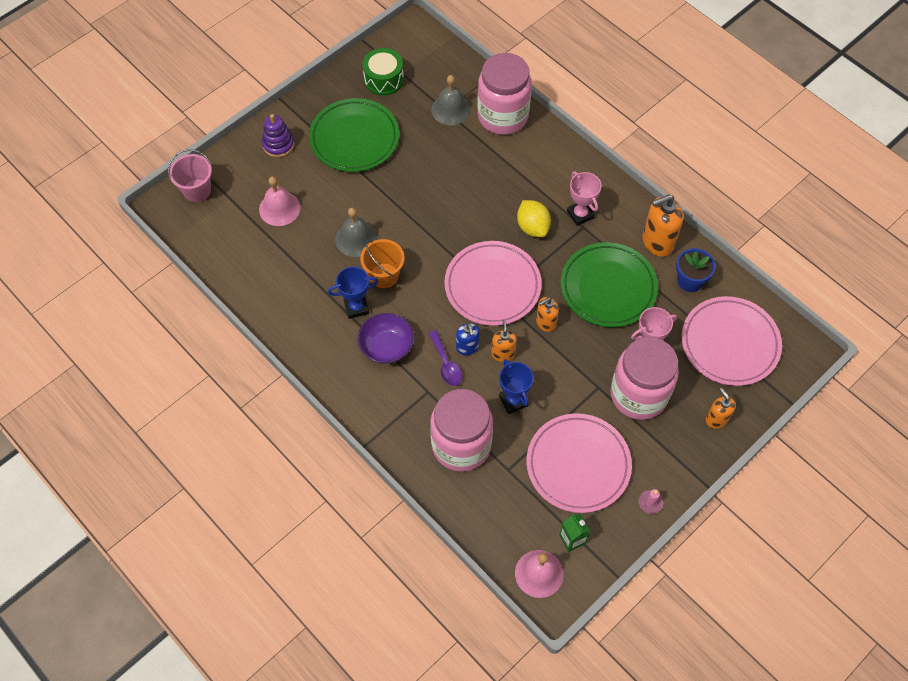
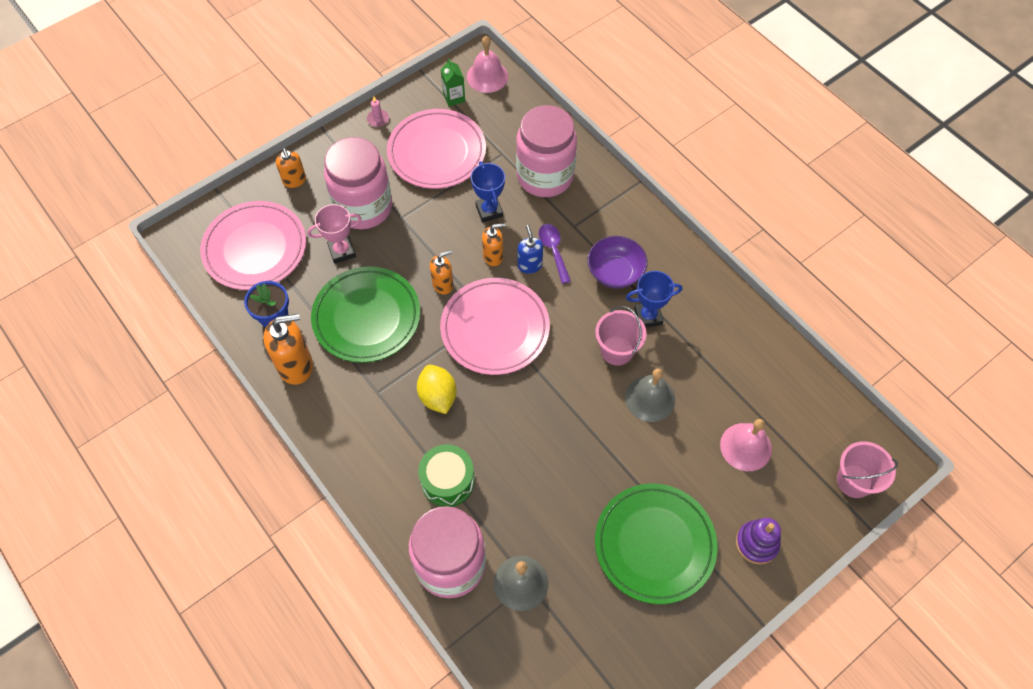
camera: 175 degrees left, 0 degrees up
orange bucket [360,239,404,288] -> pink bucket [595,306,646,366]
green drum [362,48,404,96] -> green drum moved to [418,444,475,507]
orange soap dispenser [491,319,517,362] -> orange soap dispenser turned 105 degrees counterclockwise [482,223,505,266]
pink trophy [567,171,601,226] -> none

